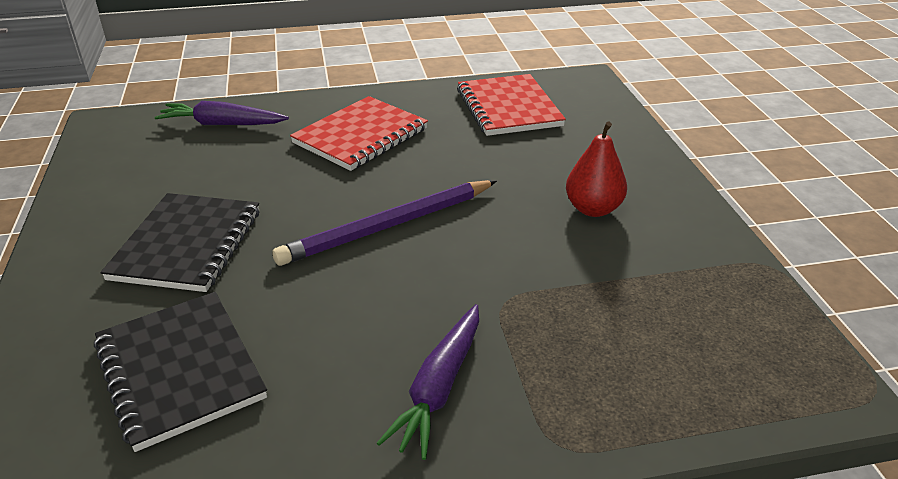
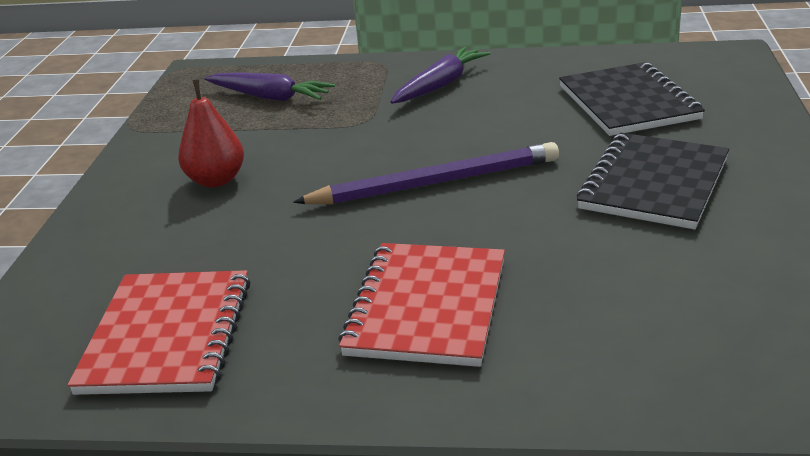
camera: 160 degrees left, 5 degrees down
purple carrot [155,101,289,125] -> purple carrot moved to [204,72,335,101]
red notebook [290,96,428,171] -> red notebook turned 45 degrees counterclockwise [338,243,505,367]

